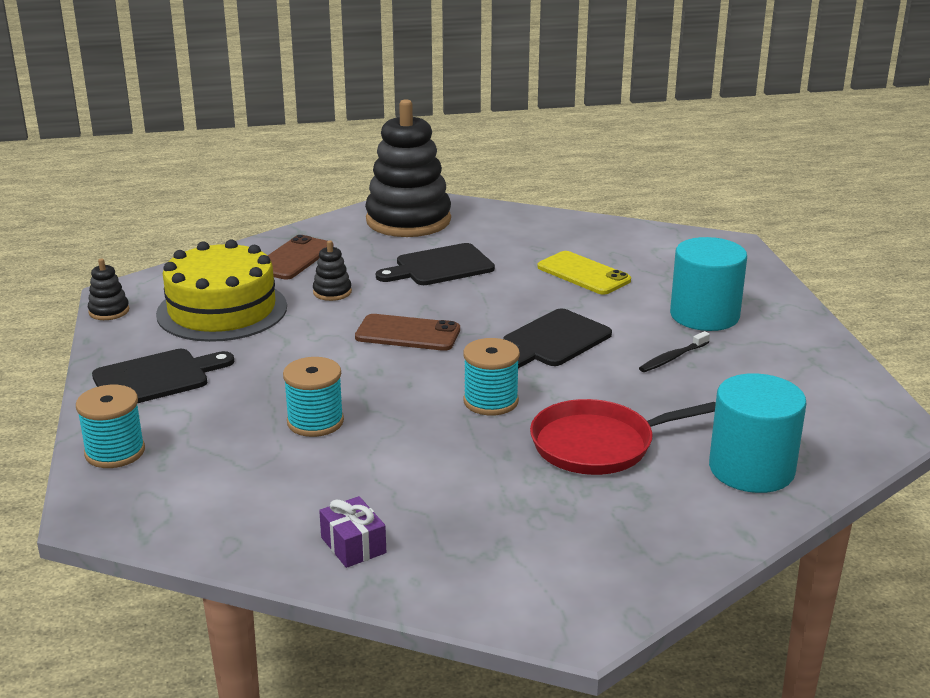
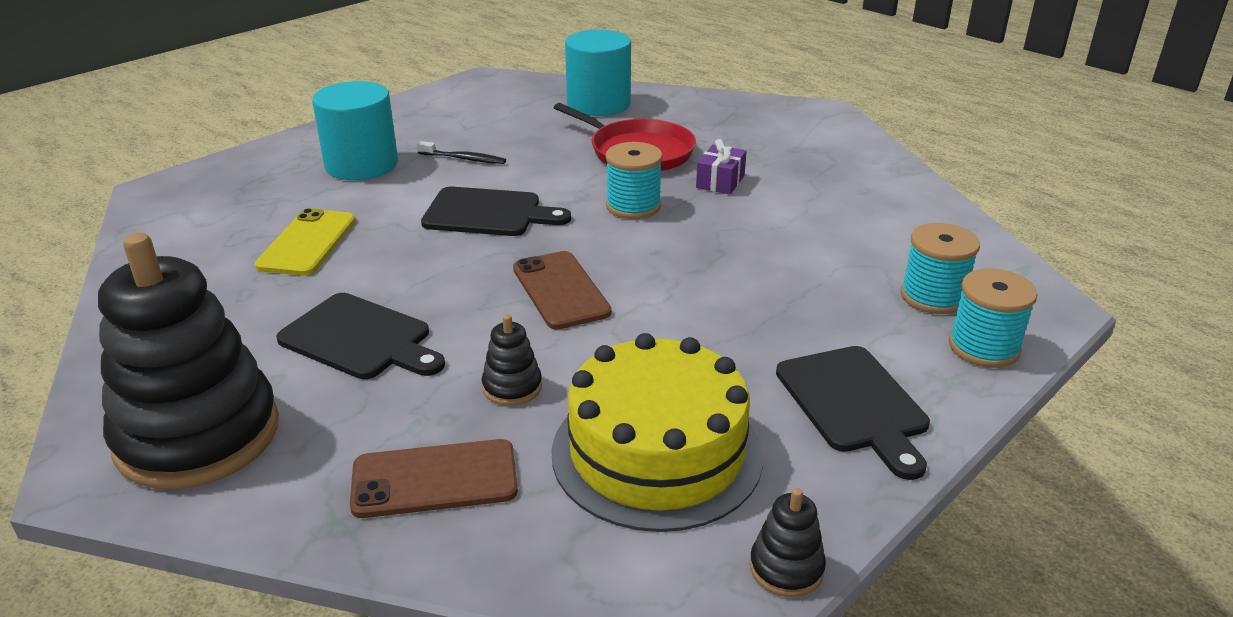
camera: 125 degrees left, 5 degrees up
black cutting board [92,349,234,403] -> black cutting board turned 135 degrees counterclockwise [776,346,930,480]
turquoise spool [283,357,344,437] -> turquoise spool moved to [901,223,980,314]
purple gift [319,496,386,568] -> purple gift moved to [696,139,747,194]

